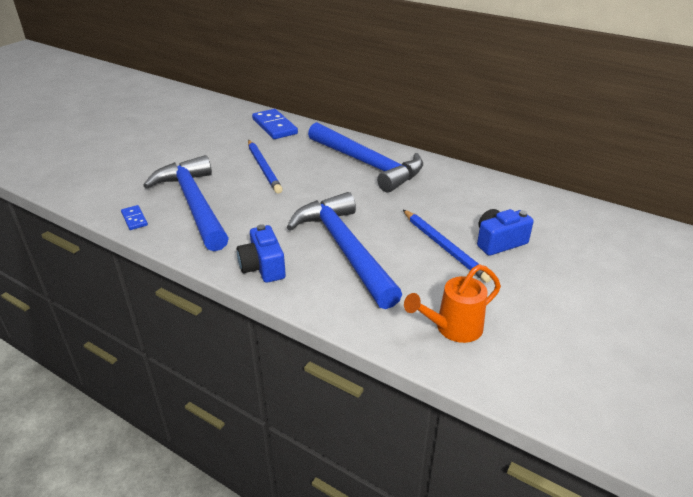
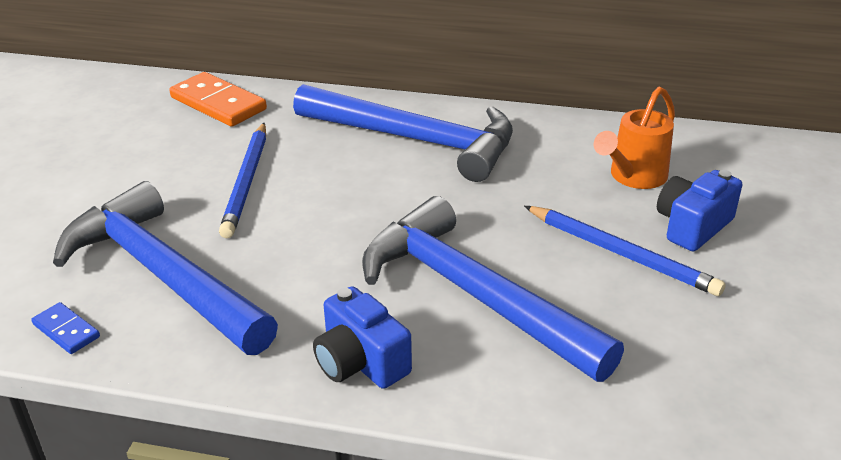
camera: 20 degrees left, 0 degrees up
blue pencil [248,140,283,194] -> blue pencil turned 45 degrees clockwise [219,123,266,238]
blue domino [252,109,298,139] -> orange domino [169,72,267,127]
orange watering can [404,264,501,343] -> orange watering can moved to [594,87,675,189]

